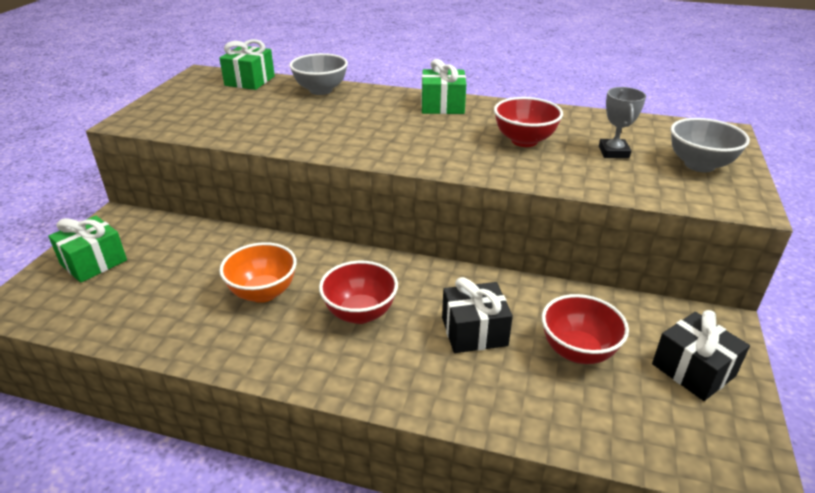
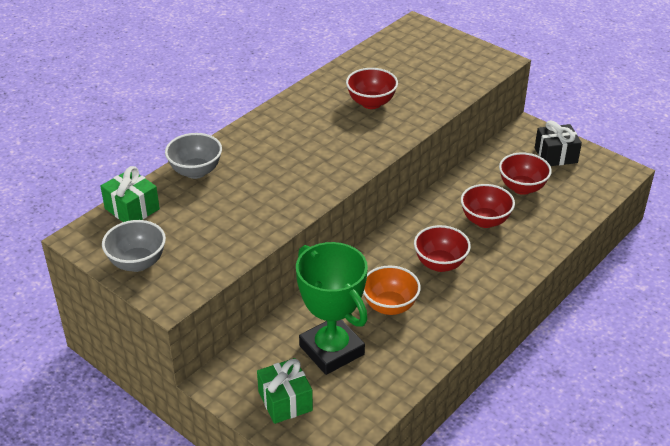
camera: 65 degrees left, 5 degrees up
green gift [421,59,466,114] -> none
black gift [442,277,513,353] -> red bowl [461,184,515,228]
grey trophy [599,87,646,158] -> none
grey bowl [671,118,750,172] -> grey bowl moved to [102,220,166,272]
none -> green trophy [296,242,368,375]

